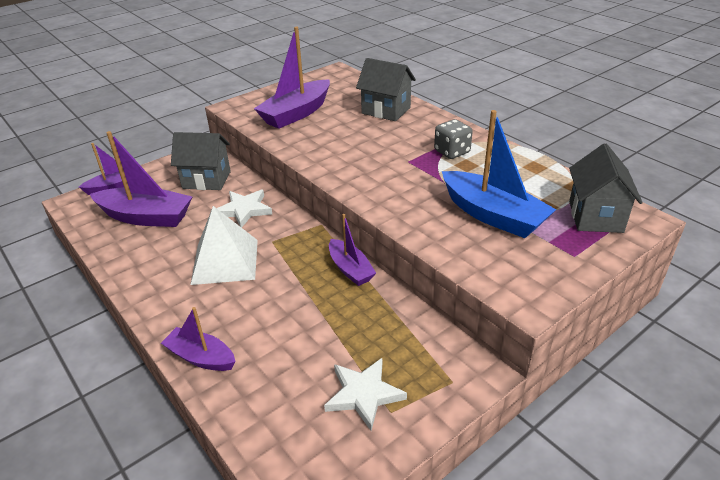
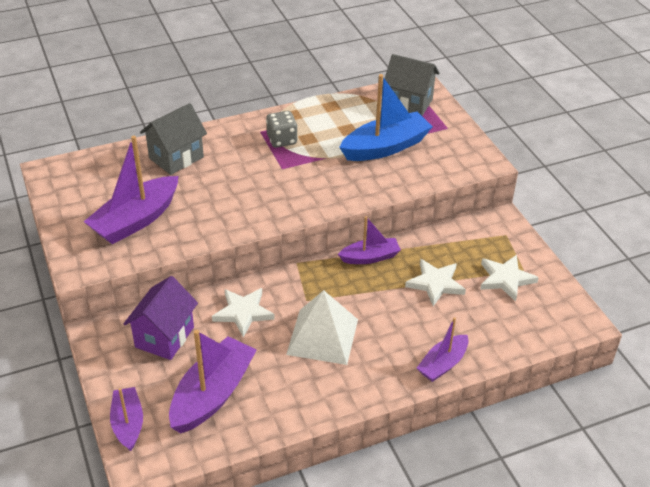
camera: 75 degrees left, 5 degrees up
grey house [171,132,231,190] -> purple house [124,276,198,360]
purple boat [254,27,330,129] -> purple boat turned 75 degrees clockwise [84,136,179,244]
none -> white star [405,259,466,306]

